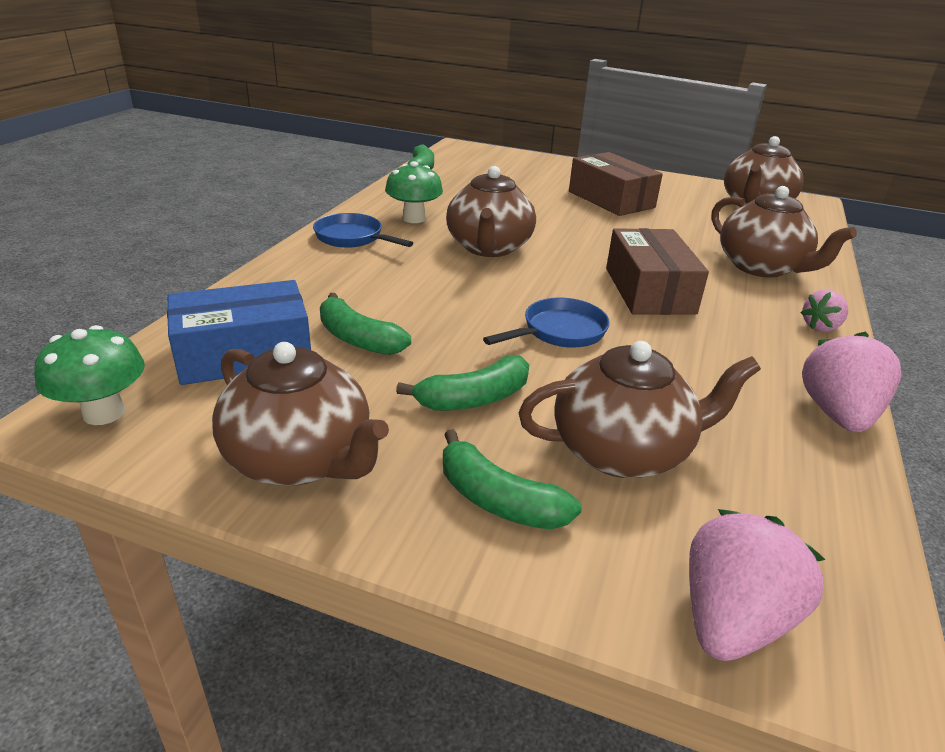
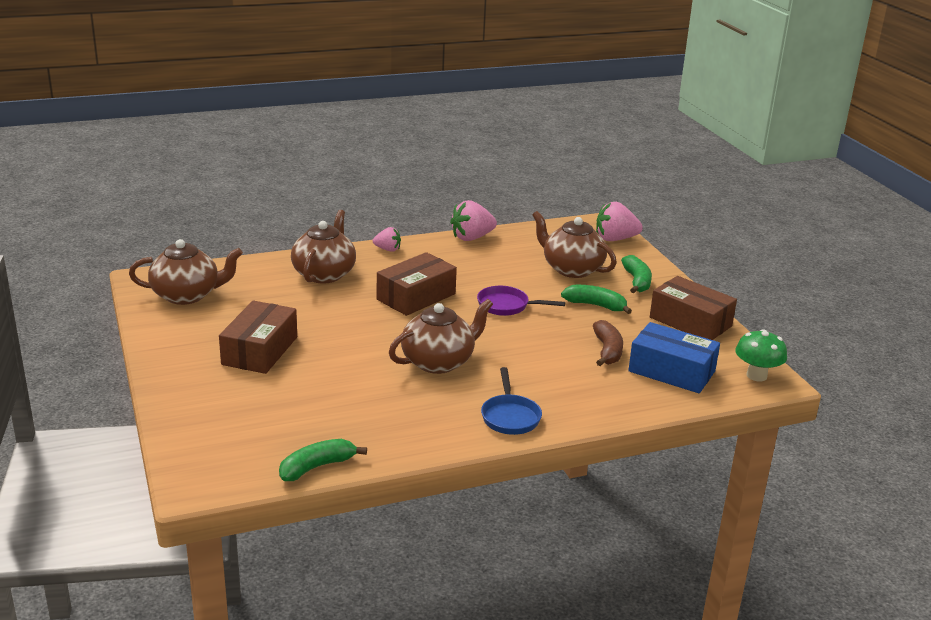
camera: 130 degrees left, 5 degrees down
brown teapot [212,342,389,486] -> brown box [650,276,737,340]
green banana [320,293,411,355] -> brown banana [593,320,623,366]
green mushroom [385,161,443,223] -> none
blue pan [483,297,610,348] -> purple pan [477,286,565,316]

